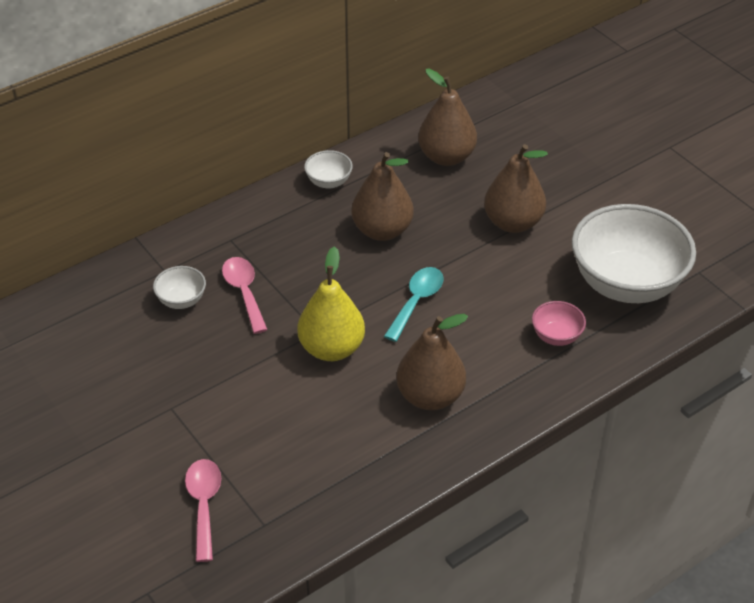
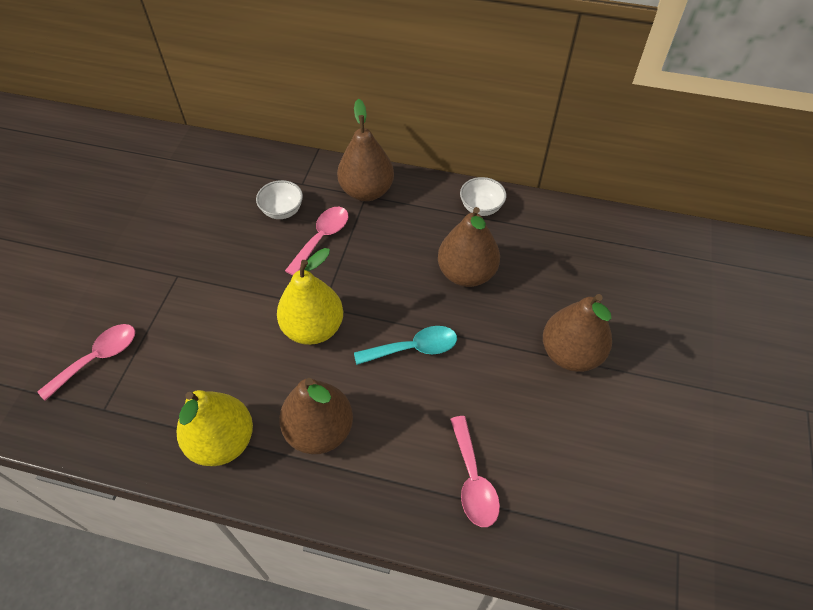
camera: 50 degrees right, 10 degrees up
brown pear [418,69,477,166] -> brown pear moved to [337,99,394,201]
pink bowl [532,301,586,346] -> pink spoon [450,416,500,527]
white bowl [572,204,696,303] -> none
none -> yellow pear [177,390,253,466]

